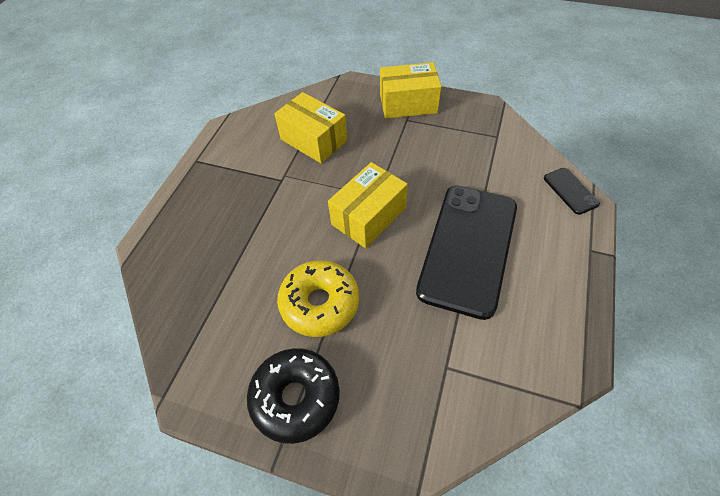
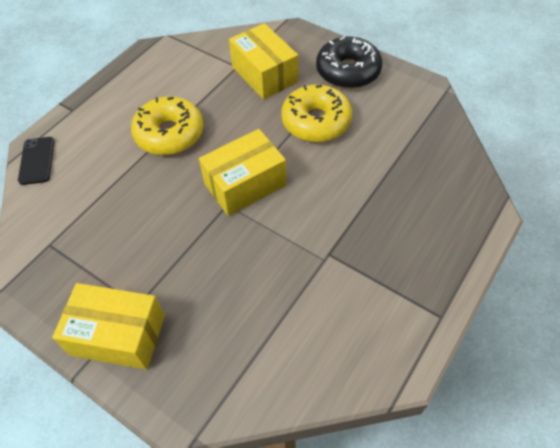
camera: 165 degrees left, 0 degrees up
yellow box [274,92,347,163] -> yellow box moved to [229,23,298,100]
black phone [416,186,517,320] -> yellow donut [131,96,203,155]

